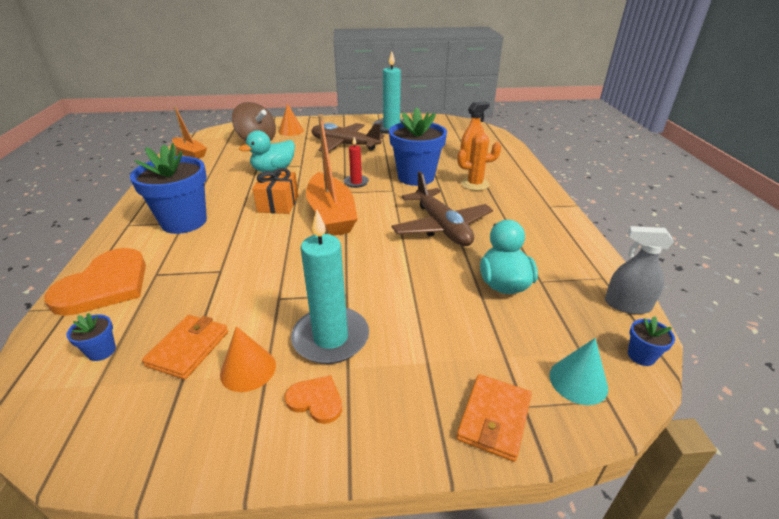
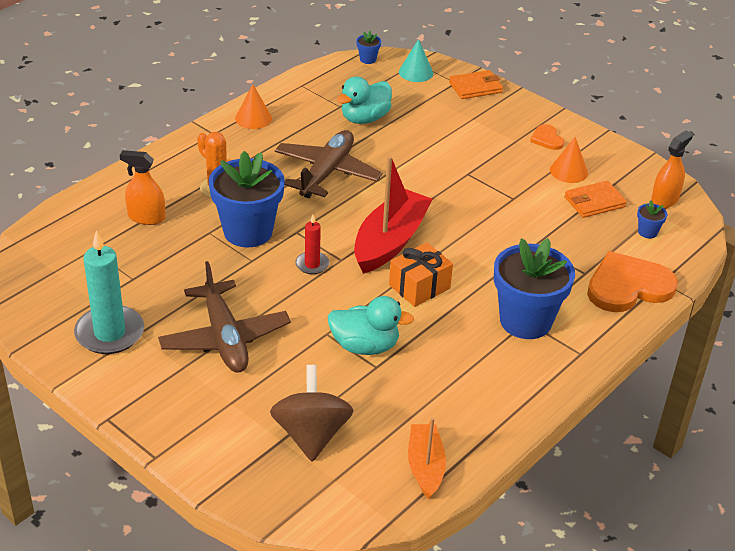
camera: 135 degrees left, 5 degrees up
orange cone [279,103,304,136] -> orange cone moved to [235,84,272,129]
turquoise candle [291,210,369,364] -> none
orange boat [306,114,358,236] -> red boat [354,156,433,274]
grey spray bottle [605,226,674,314] -> none
none -> orange spray bottle [651,130,693,209]

